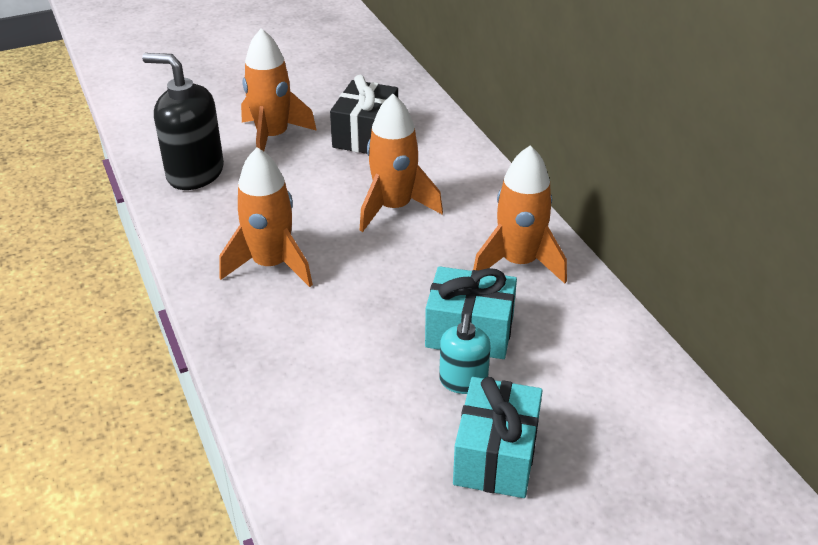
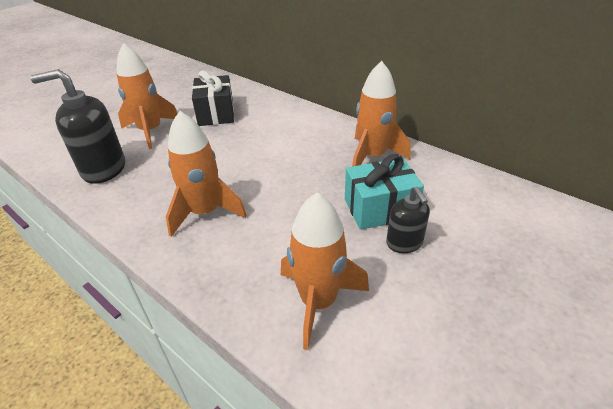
camera: 25 degrees left, 0 degrees up
orange rocket [359,94,443,232] -> orange rocket moved to [281,192,369,350]
turquoise soap dispenser [439,314,491,394] -> black soap dispenser [386,186,430,253]
turquoise gift [453,377,543,498] -> none

